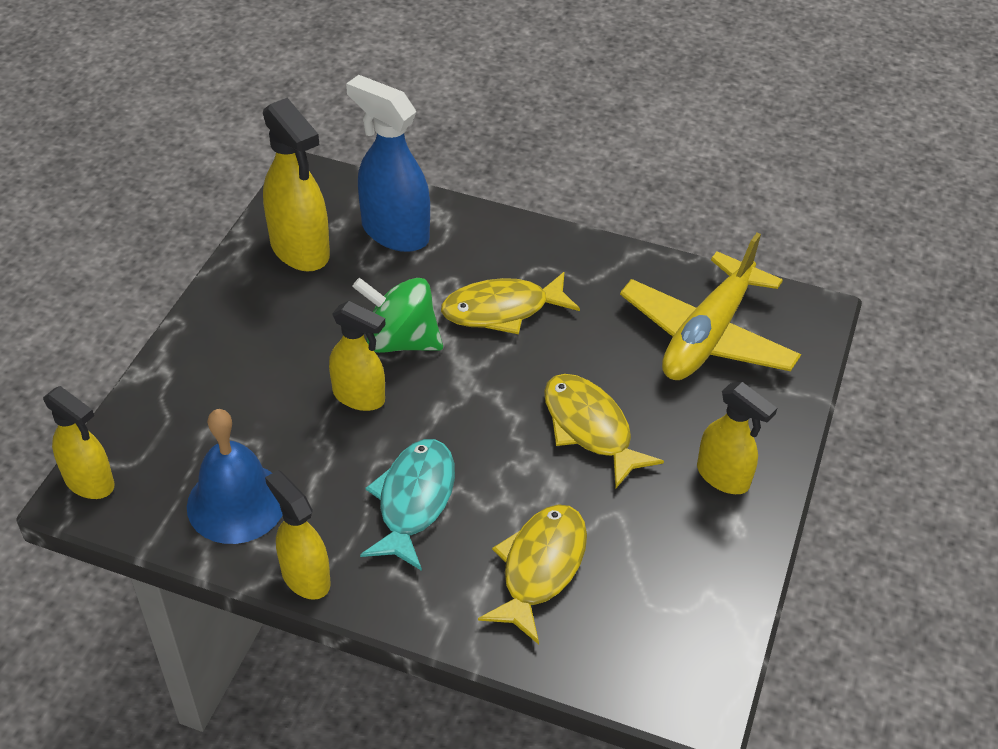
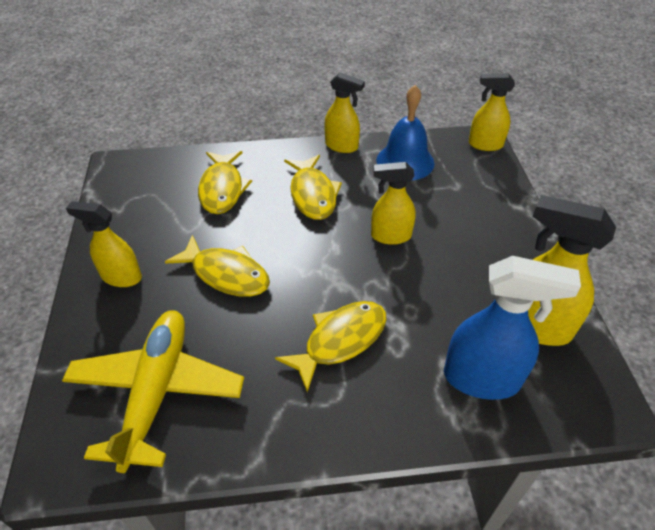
camera: 155 degrees right, 0 degrees up
green spinning top [352,278,443,353] -> none
turquoise fish [360,439,455,571] -> yellow fish [284,155,342,220]

